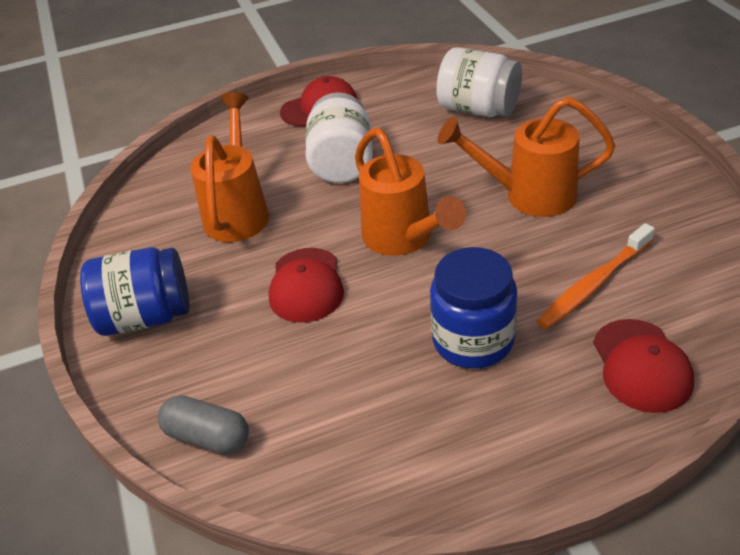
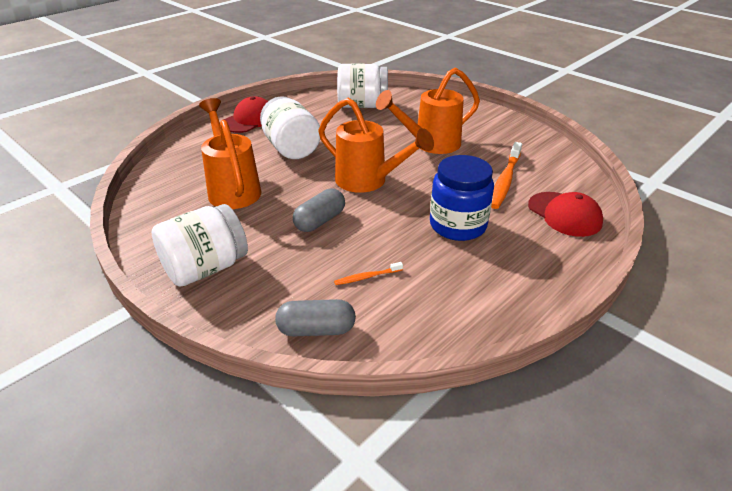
camera: 30 degrees left, 5 degrees down
blue jar [80,247,189,336] -> white jar [151,204,248,287]
red cap [269,248,344,323] -> grey capsule [293,189,345,232]
none -> orange toothbrush [334,262,403,285]

